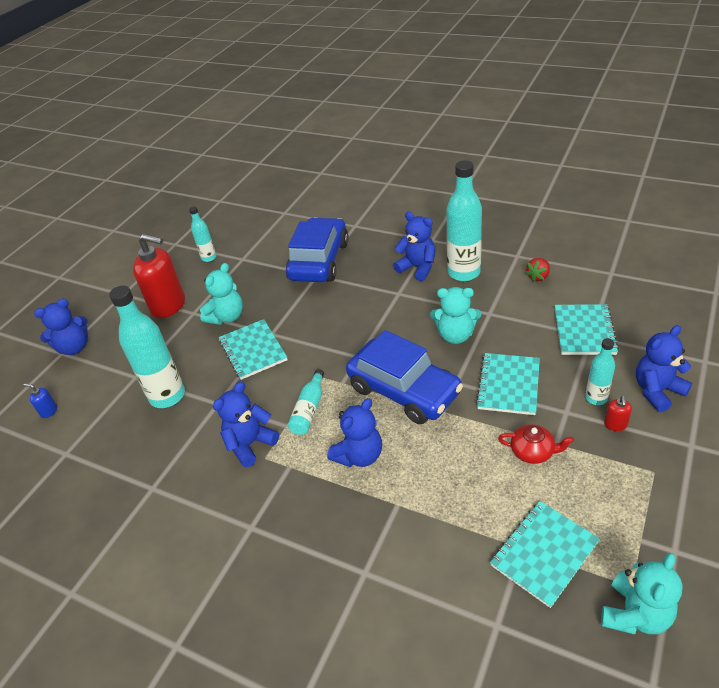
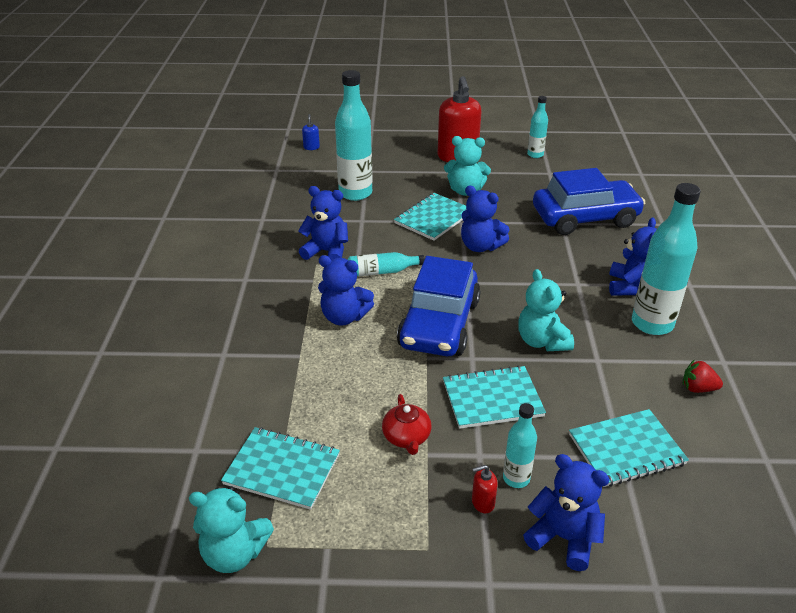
camera: 60 degrees right, 5 degrees down
blue teddy bear [34,298,88,355] -> blue teddy bear moved to [461,185,509,252]

